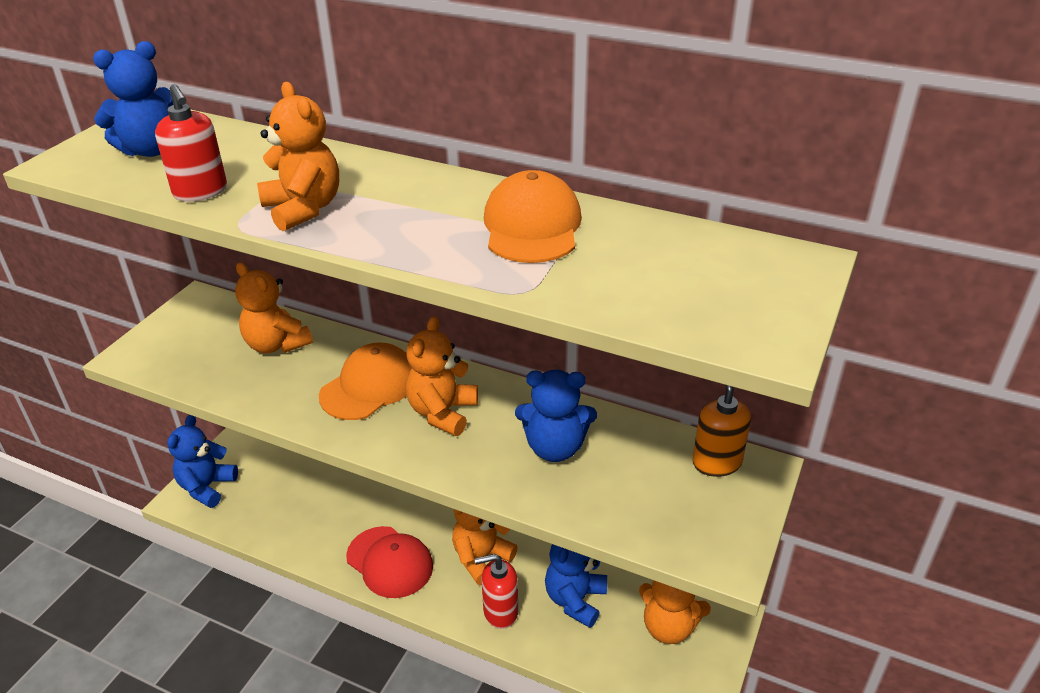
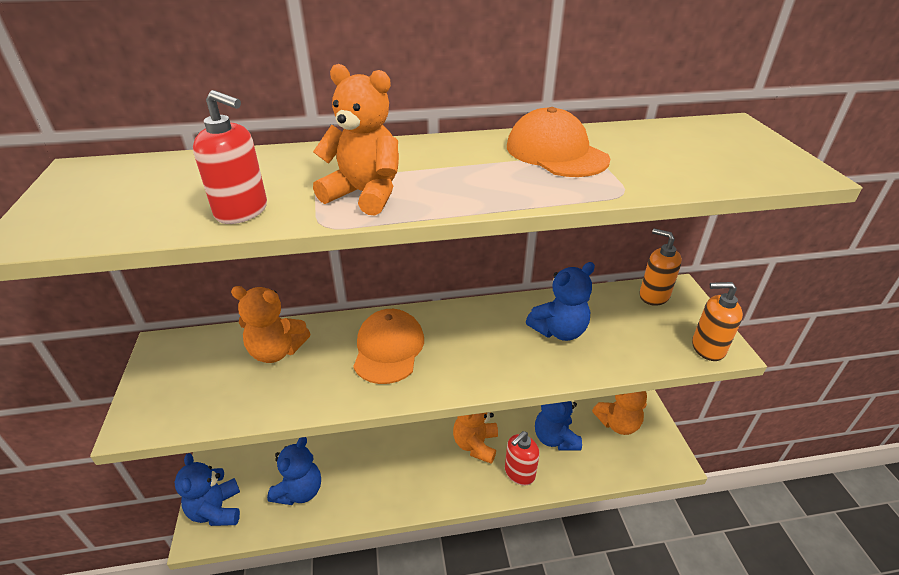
camera: 35 degrees left, 0 degrees up
blue teddy bear [93,41,173,157] -> blue teddy bear moved to [267,437,321,505]
red cap [346,526,433,598] -> none
orange teddy bear [406,316,478,436] -> none
none -> orange soap dispenser [692,282,743,361]

